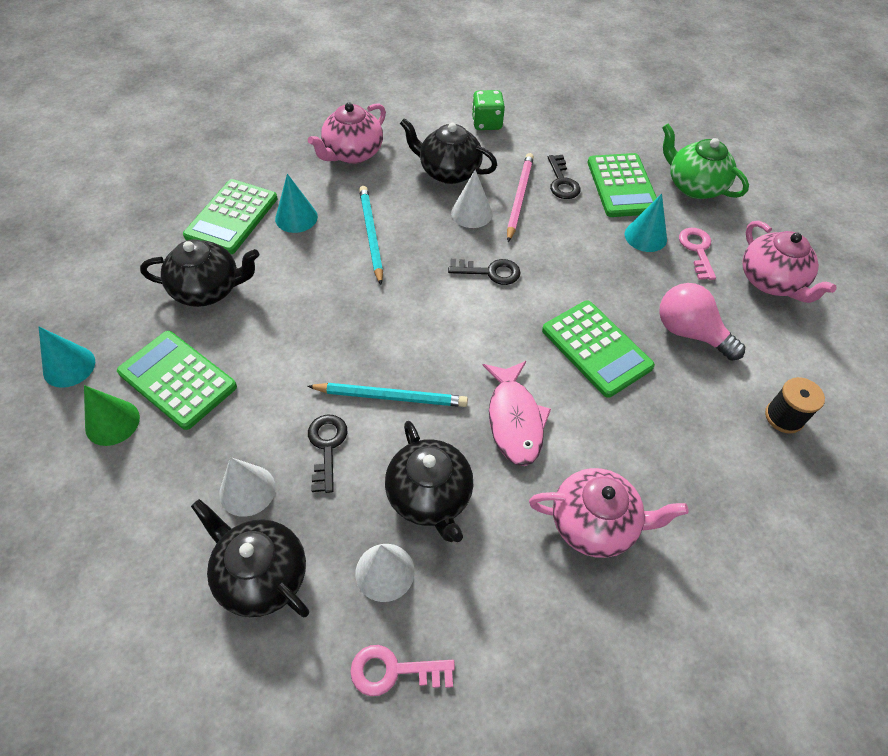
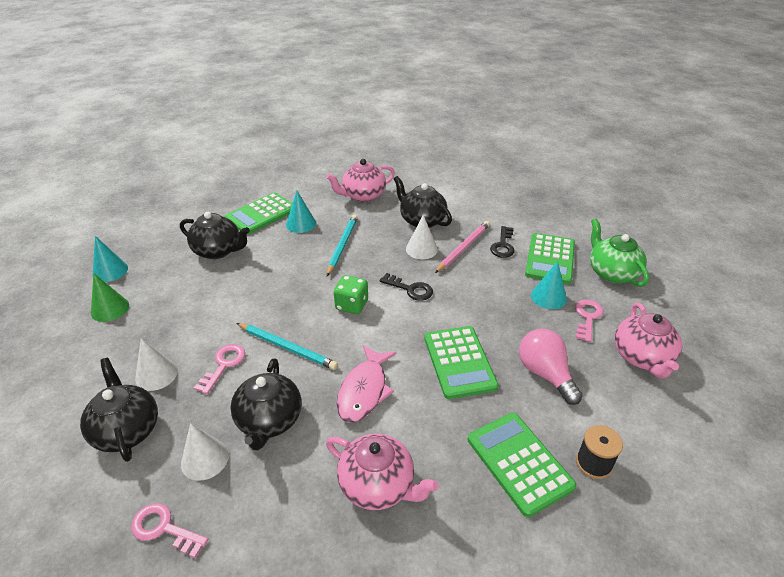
camera: 25 degrees right, 15 degrees down
green calculator [117,331,237,430] -> green calculator moved to [468,413,577,517]
black key [308,414,347,493] -> pink key [194,344,245,394]
green dice [472,90,505,130] -> green dice moved to [334,275,368,314]

